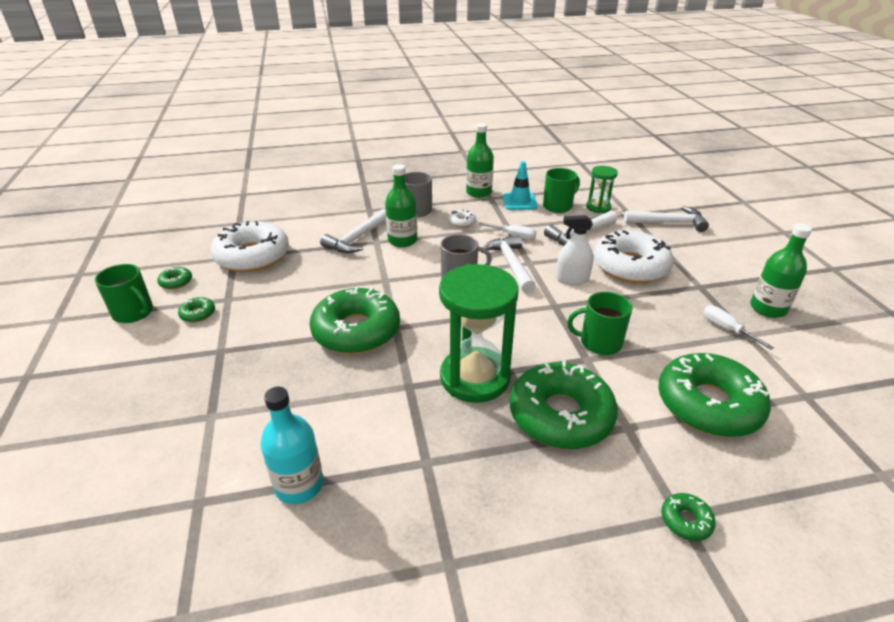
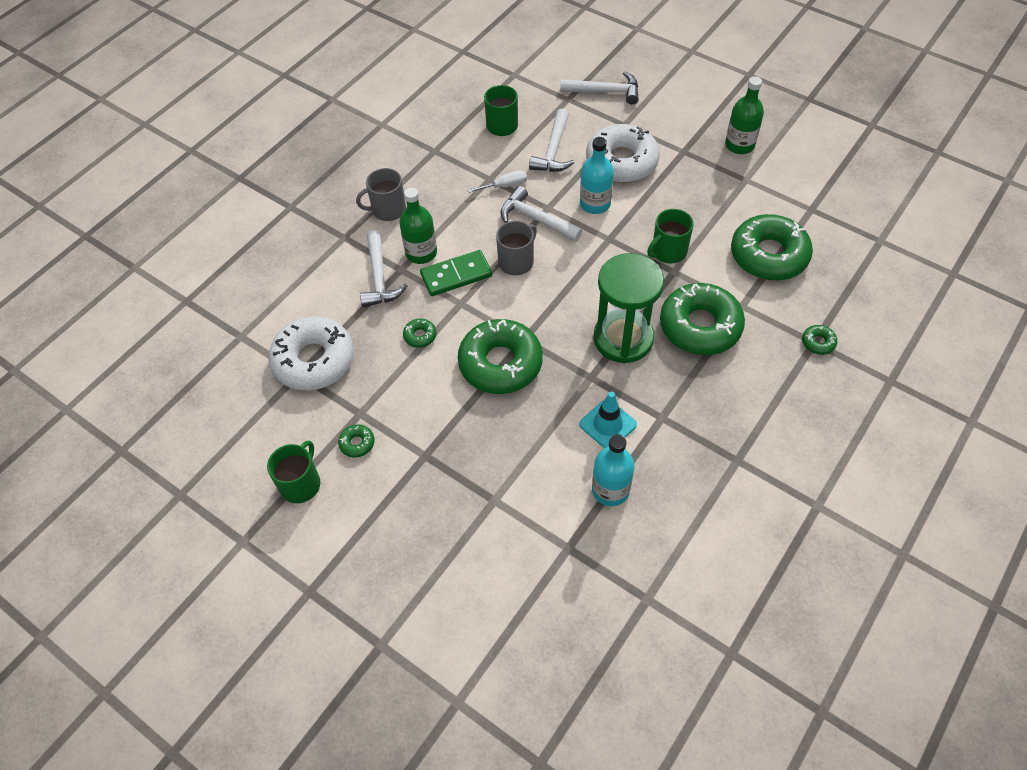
camera: 40 degrees left, 20 degrees up
green mug [95,264,153,323] -> green mug turned 60 degrees counterclockwise [267,441,320,503]
green donut [157,267,192,289] -> green donut moved to [403,318,437,348]
white donut [448,210,476,228] -> none
green bottle [466,123,494,198] -> none
turquoise traffic cone [503,161,538,210] -> turquoise traffic cone moved to [579,392,637,449]
white spray bottle [556,215,594,285] -> turquoise bottle [580,137,614,214]
green hourglass [586,166,618,213] -> none
white hammer [624,206,709,232] -> white hammer turned 45 degrees clockwise [560,71,639,105]
white screwdriver [703,305,774,350] -> none
none -> green domino [420,250,492,296]

